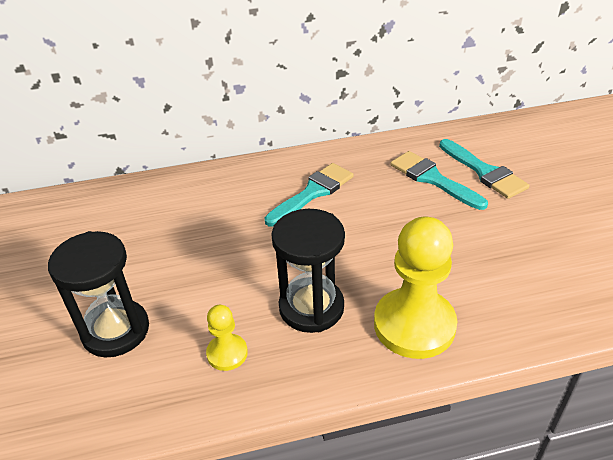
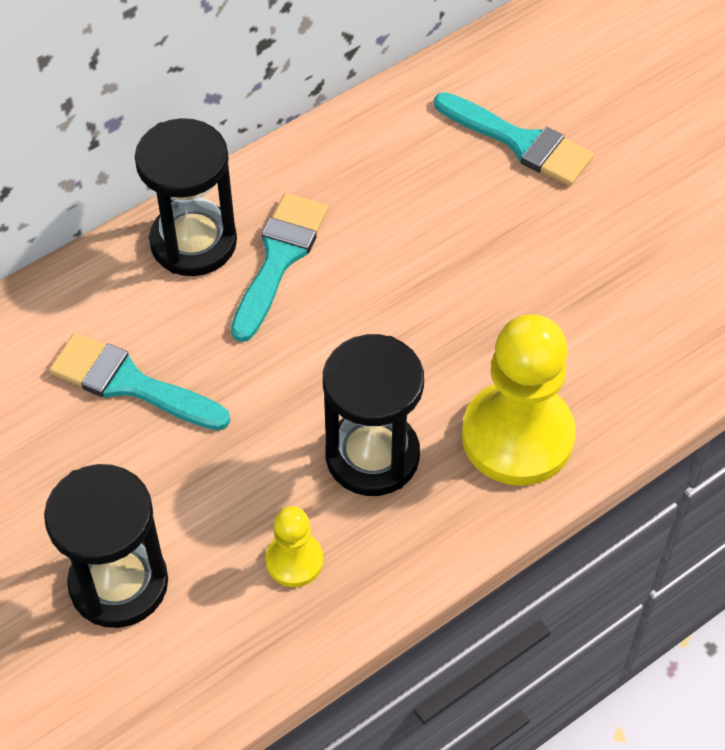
camera: 25 degrees left, 15 degrees up
turquoise brush [391,151,488,210] -> turquoise brush moved to [49,333,230,430]
none -> black hourglass [135,118,237,276]

